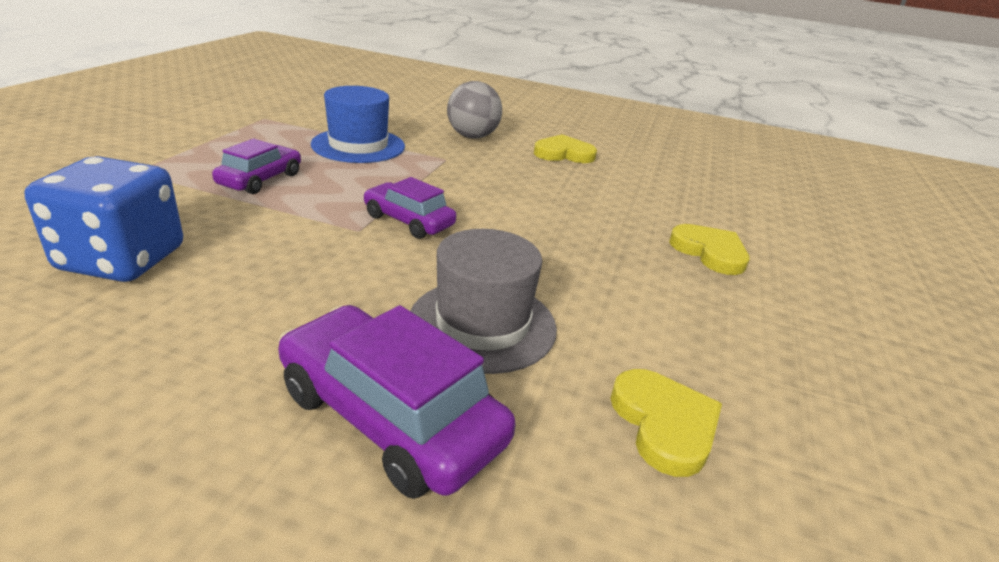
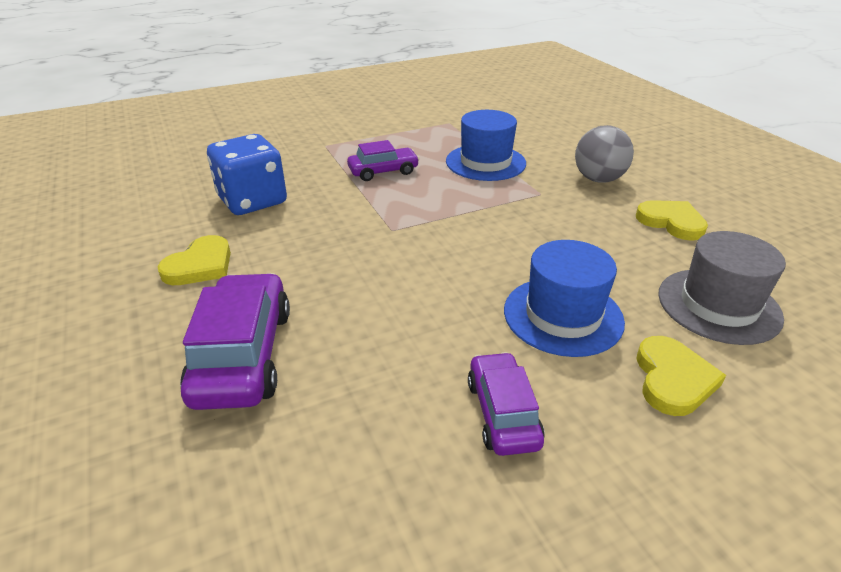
camera: 50 degrees right, 5 degrees up
purple car [363,177,456,239] -> purple car moved to [468,352,545,456]
grey hat [410,229,557,374] -> grey hat moved to [658,231,786,345]
yellow heart [610,369,722,477] -> yellow heart moved to [158,235,231,285]
none -> blue hat [504,240,625,357]

